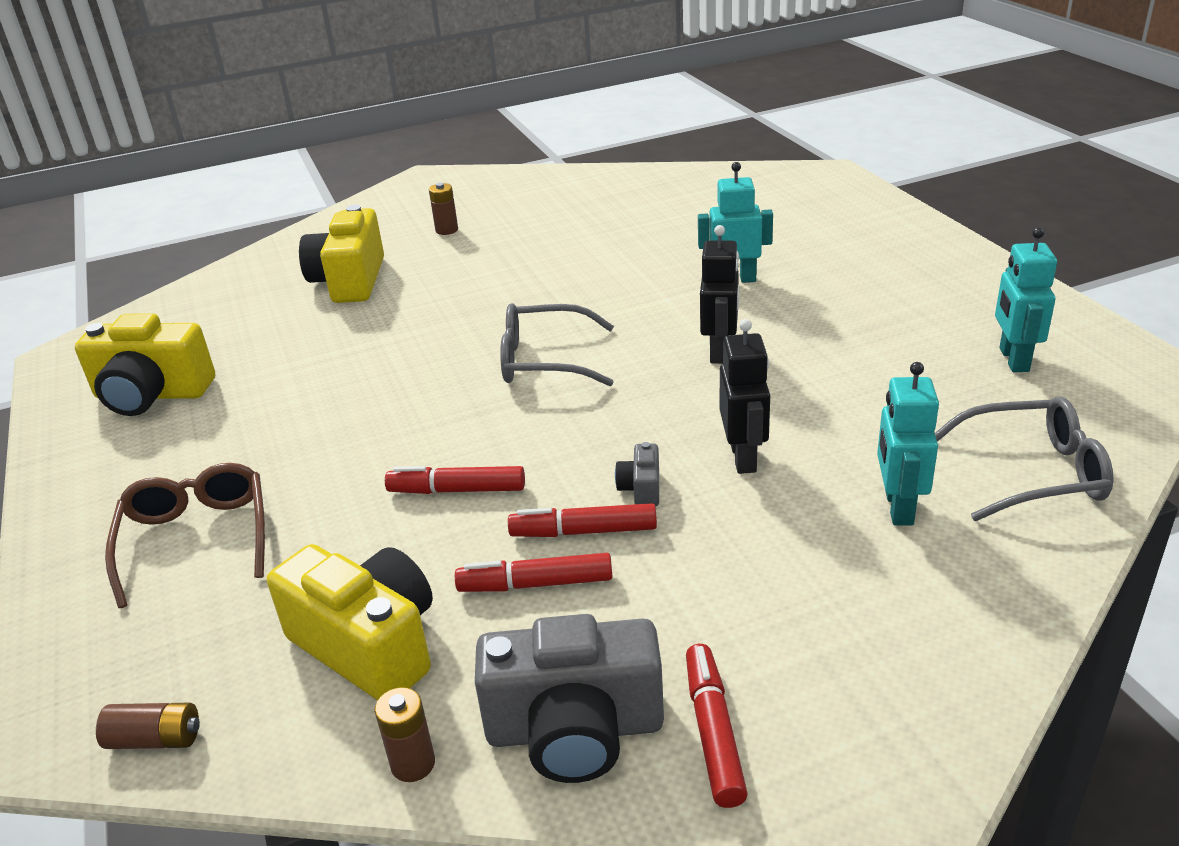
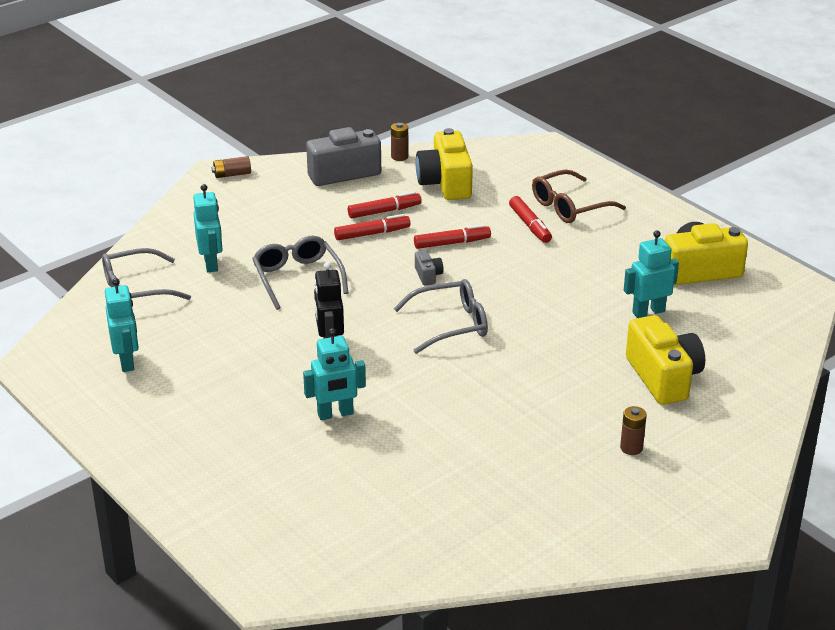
camera: 160 degrees right, 0 degrees up
brown battery [96,703,200,749] -> brown battery moved to [212,156,251,178]
brown glasses [105,463,265,608] -> brown glasses turned 90 degrees clockwise [532,170,626,223]
yellow camera [267,544,433,701] -> yellow camera turned 60 degrees clockwise [416,128,473,200]
grey camera [615,442,659,506] -> grey camera moved to [415,250,444,285]
red marker [686,644,748,808] -> red marker moved to [509,196,552,243]
black robot [720,319,770,474] -> grey glasses [252,236,348,310]
none -> turquoise robot [624,230,679,318]

